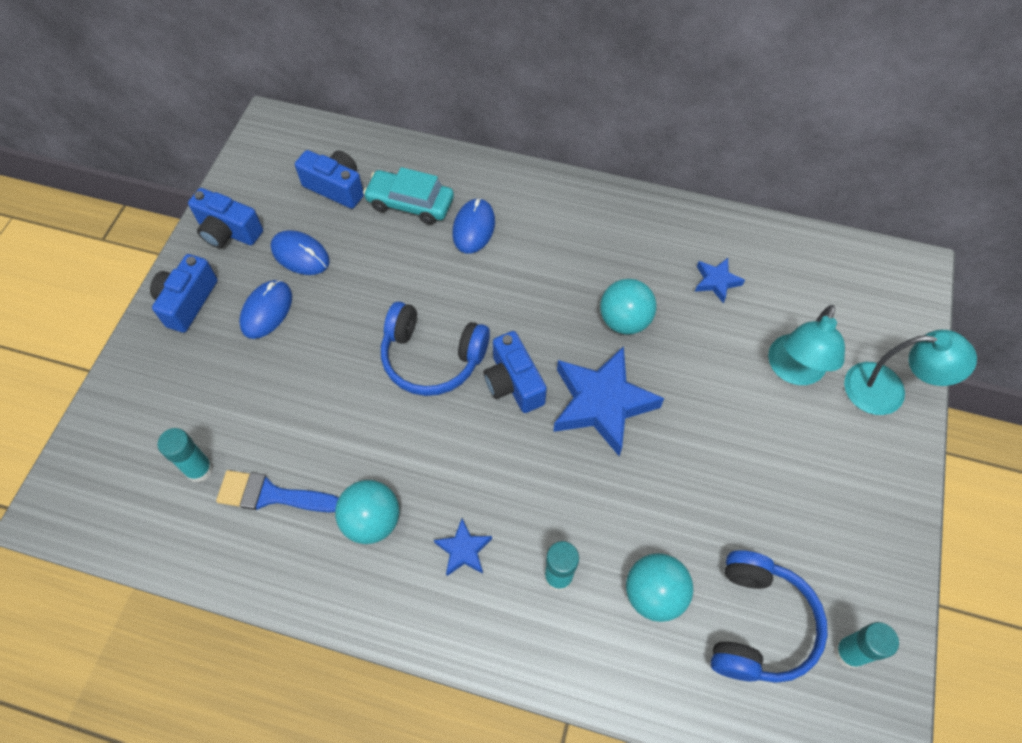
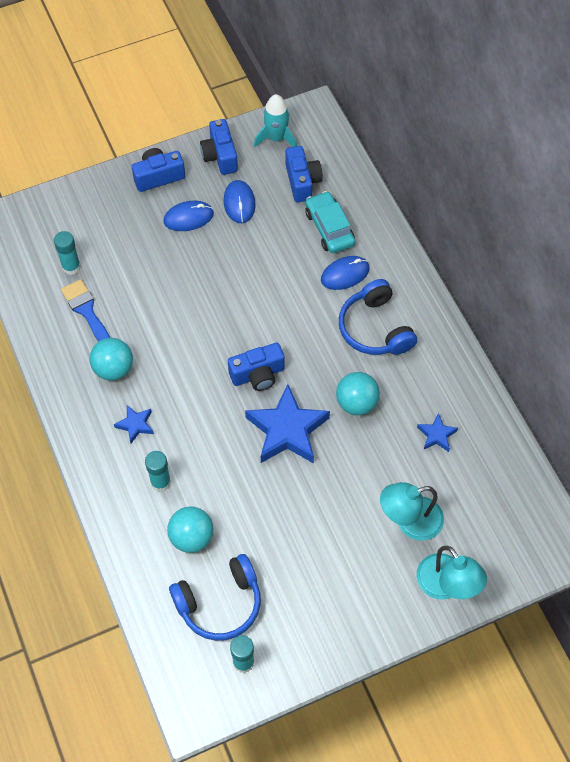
camera: 50 degrees right, 0 degrees up
blue headphones [381,301,490,396] -> blue headphones moved to [339,279,417,355]
blue camera [483,331,547,413] -> blue camera turned 135 degrees counterclockwise [228,343,285,391]
none -> turquoise rocket [254,94,297,147]

